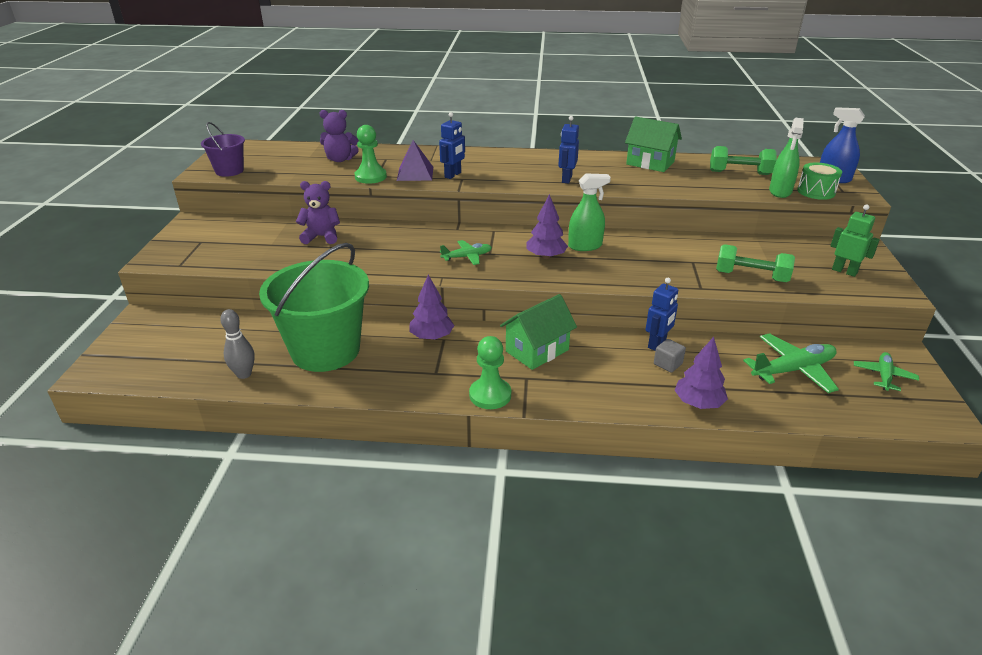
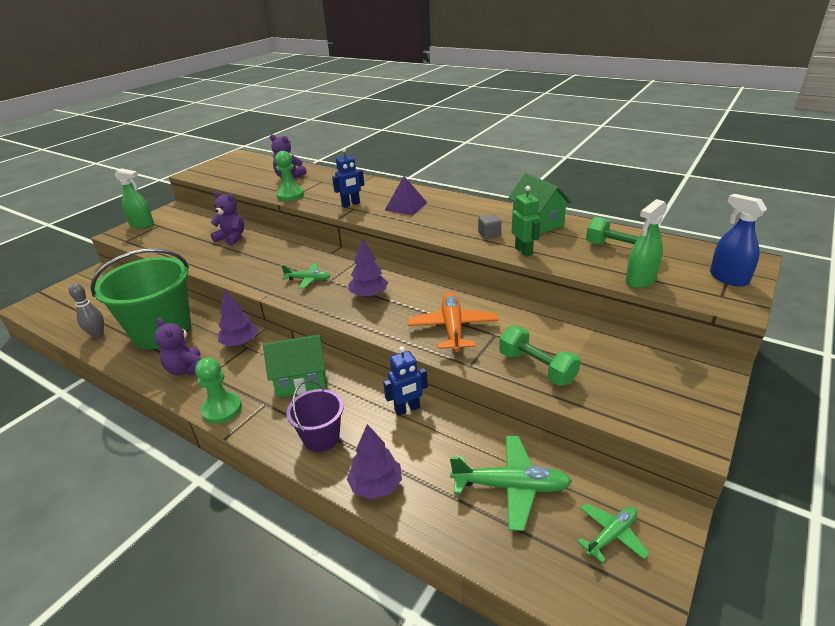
camera: 30 degrees right, 0 degrees up
purple bucket [201,122,245,177] -> purple bucket moved to [286,380,344,452]
purple pyramid [397,140,433,181] -> purple pyramid moved to [384,176,427,215]
blue robot [558,116,579,183] -> none
green spray bottle [568,174,611,251] -> green spray bottle moved to [115,168,154,228]
grey cube [654,339,686,372] -> grey cube moved to [478,214,501,239]
green drum [797,163,842,200] -> none
green robot [831,204,880,277] -> green robot moved to [512,186,541,257]
none -> purple teddy bear [154,318,201,375]
none -> orange plane [408,292,498,352]

